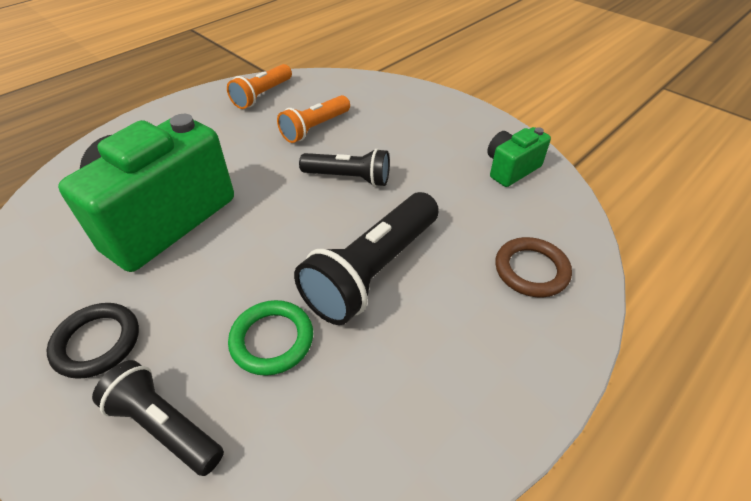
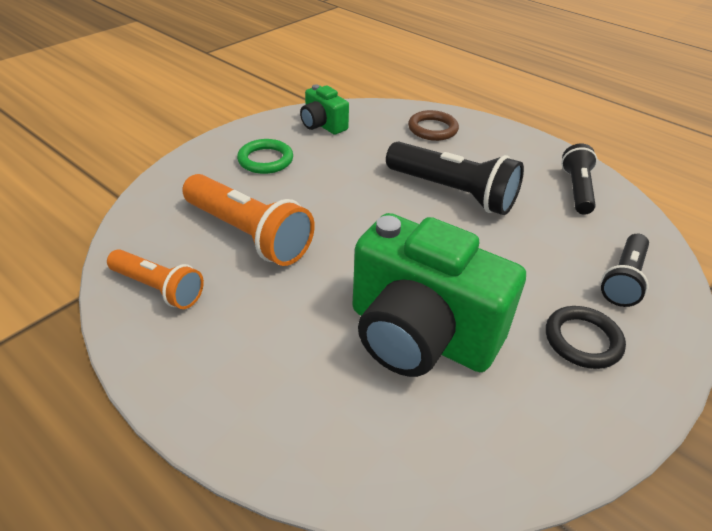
camera: 95 degrees left, 5 degrees down
green ring [228,300,313,376] -> green ring moved to [237,139,293,174]
orange flashlight [277,95,350,143] -> orange flashlight [182,174,315,266], size x1.60
black flashlight [299,148,390,187] -> black flashlight moved to [561,144,597,215]

